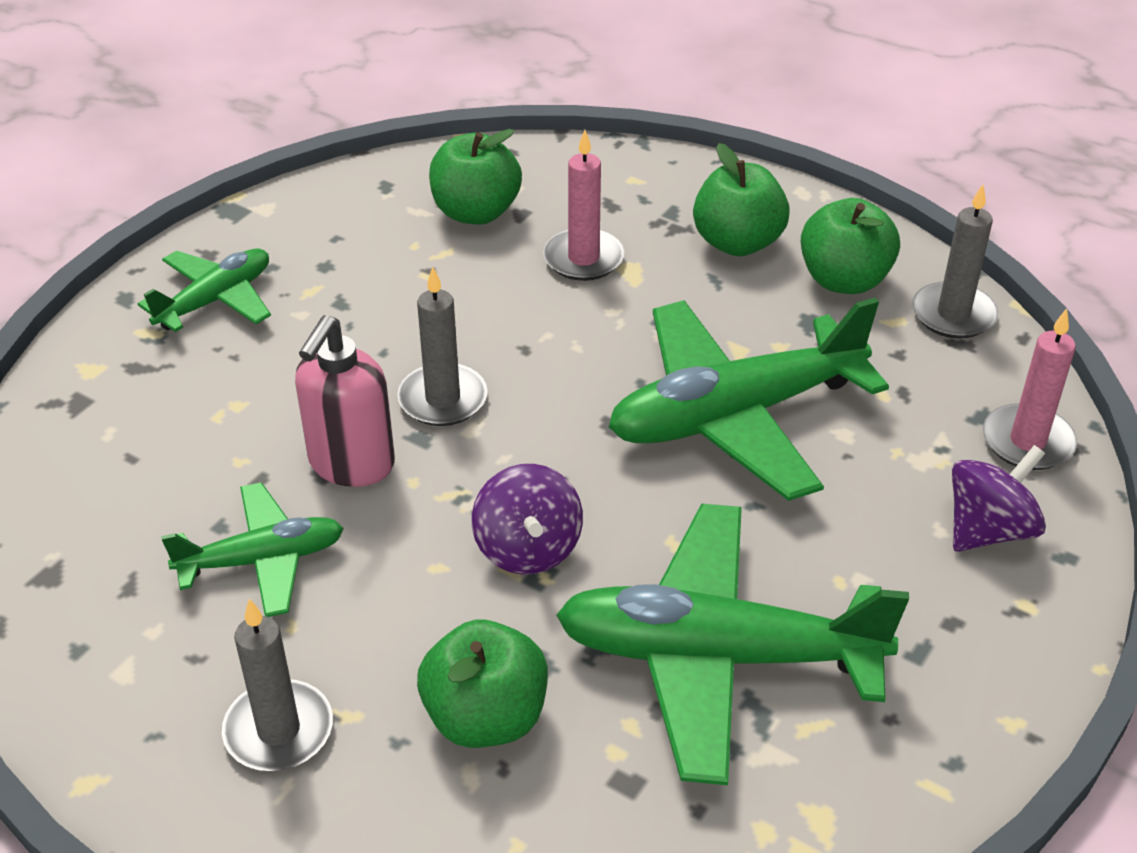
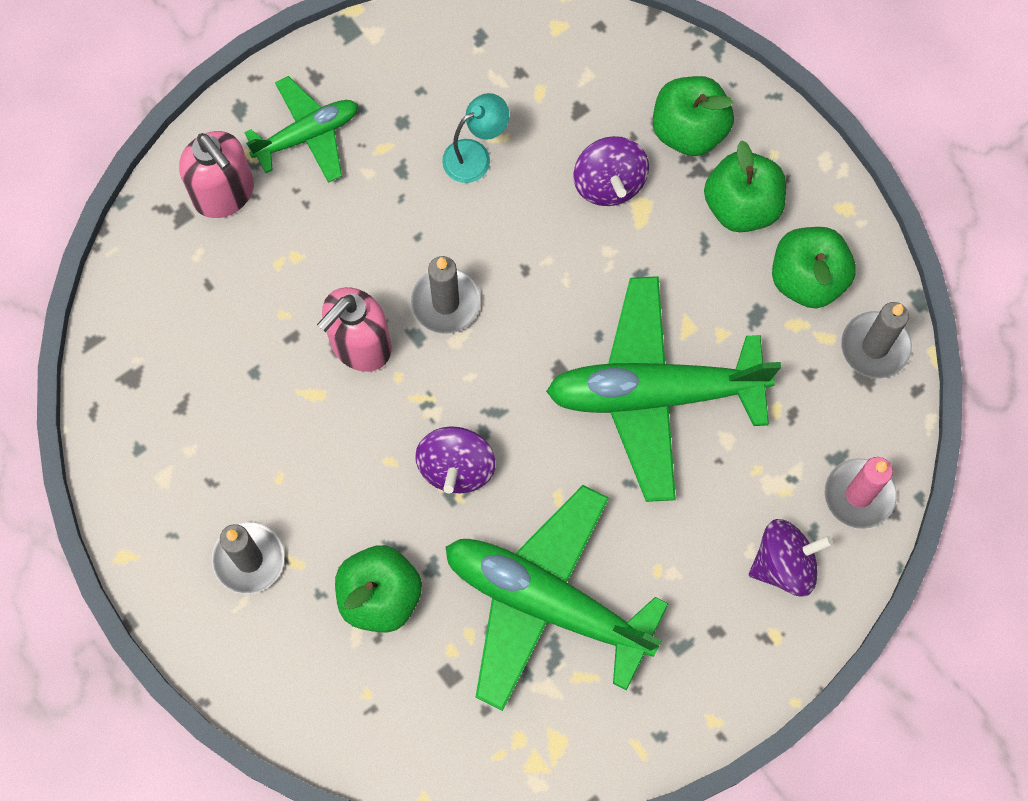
camera: 20 degrees right, 30 degrees up
green plane [161,482,344,617] -> none
green apple [429,129,522,225] -> green apple moved to [653,76,734,156]
pink candle [543,130,624,281] -> purple spinning top [573,136,649,206]
none -> pink soap dispenser [179,131,254,218]
none -> turquoise lamp [442,93,509,183]

